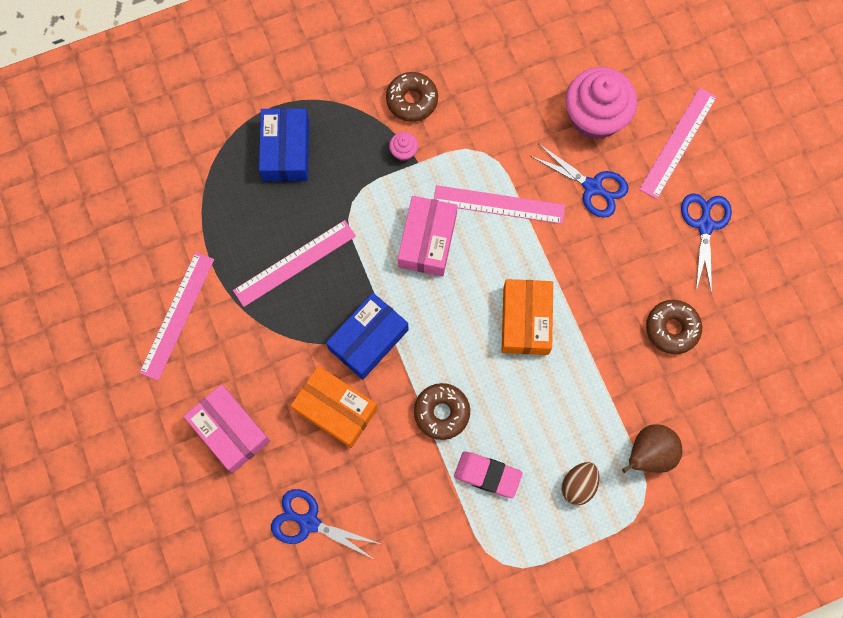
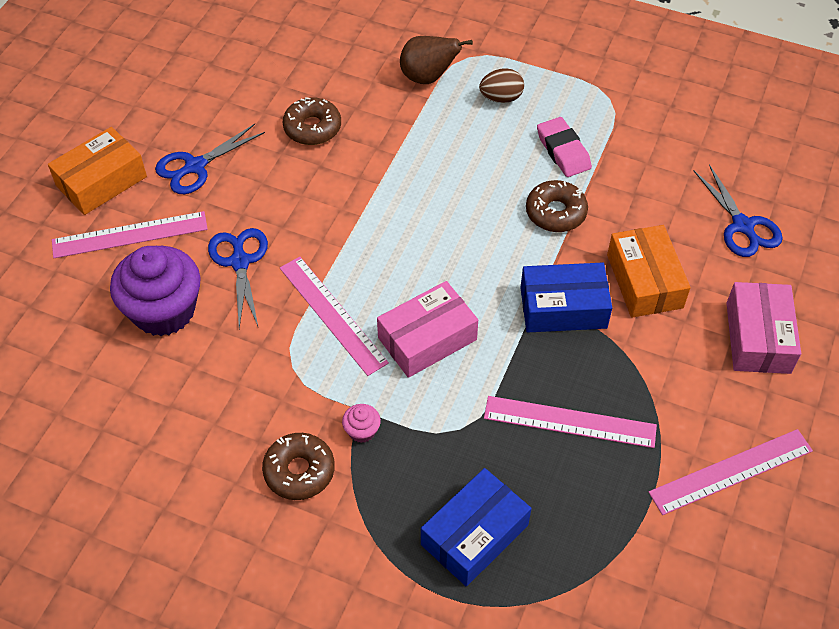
camera: 135 degrees left, 20 degrees down
orange box [502,279,553,355] -> orange box moved to [48,127,147,215]
pink cupcake [565,67,637,140] -> purple cupcake [110,246,201,336]

